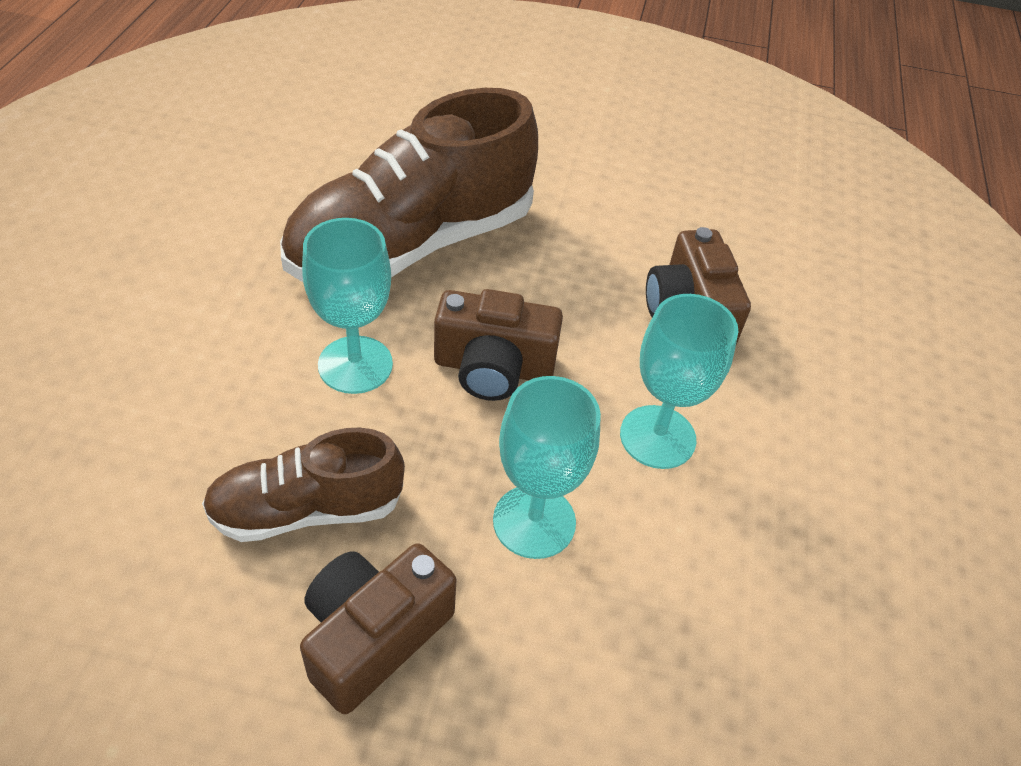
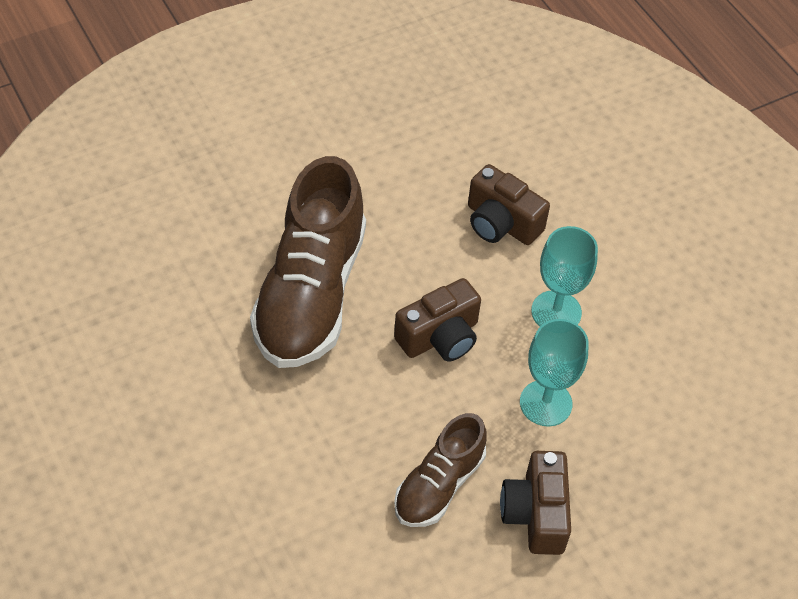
camera: 40 degrees left, 5 degrees up
turquoise goblet [302,218,393,394] -> none

